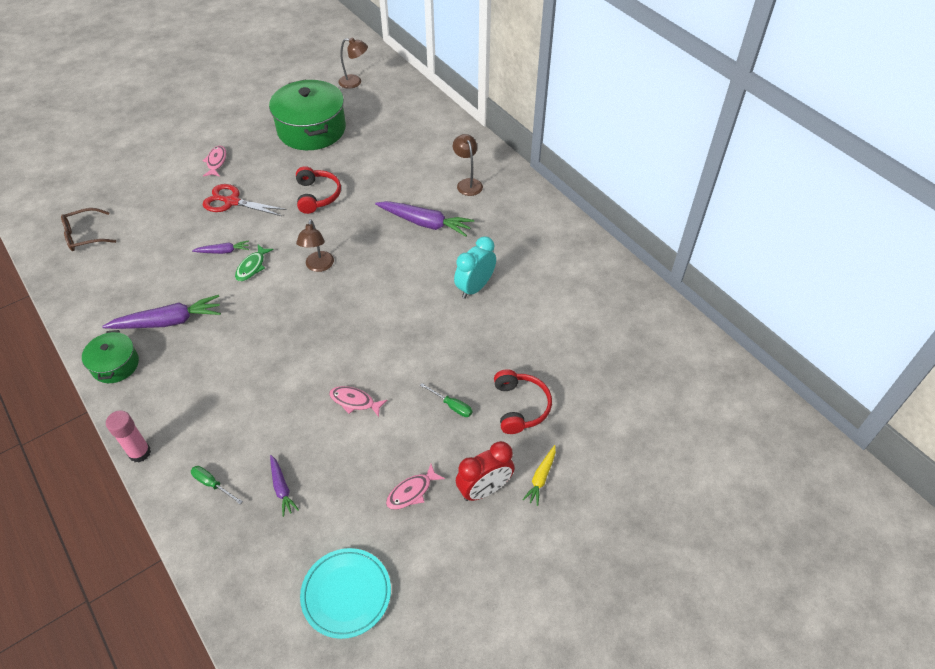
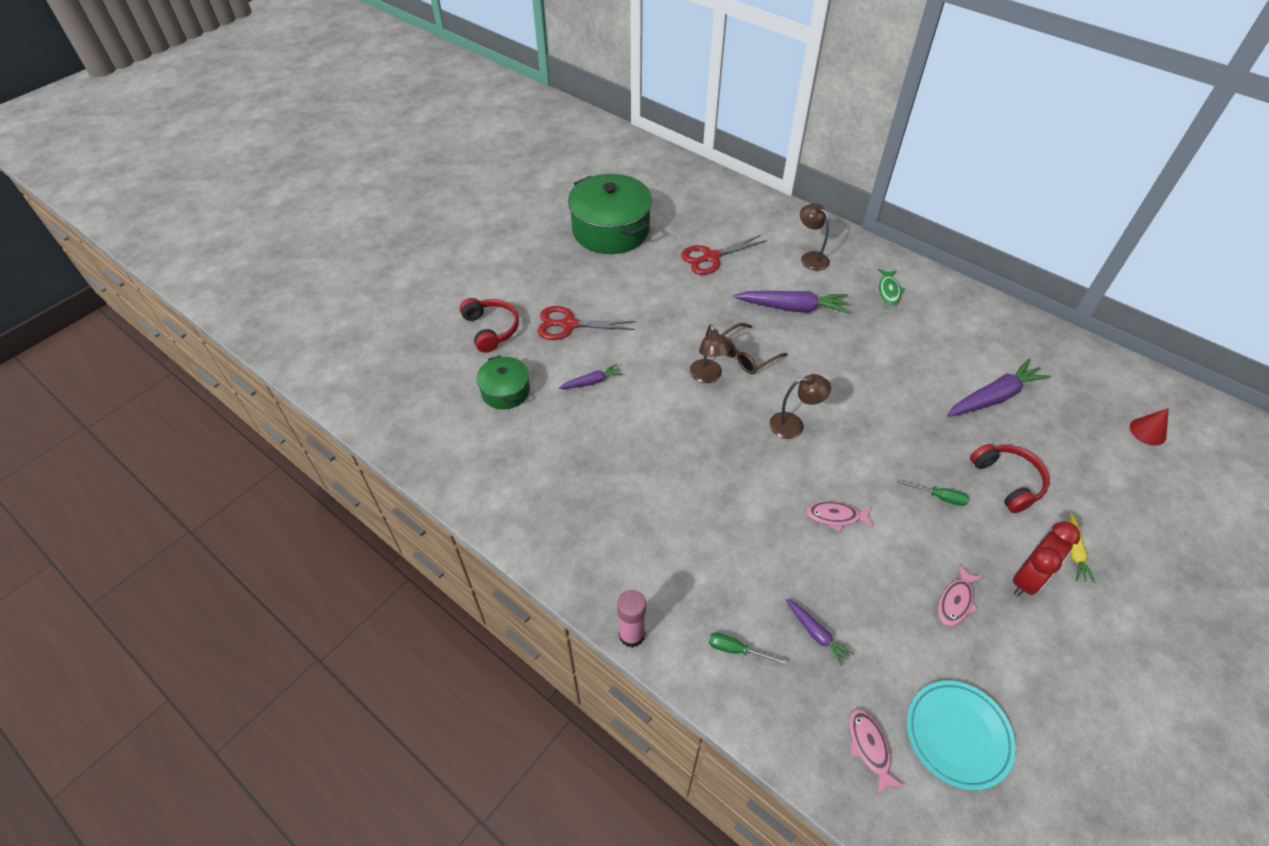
camera: 15 degrees left, 0 degrees up
brown glasses [61,208,116,251] -> brown glasses moved to [721,323,788,374]
green pot [82,330,139,383] -> green pot moved to [476,355,530,410]
purple carrot [102,295,221,329] -> purple carrot moved to [947,358,1051,417]
pink fish [203,146,226,177] -> pink fish moved to [849,709,904,795]
green fish [235,245,274,281] -> green fish moved to [878,269,905,306]
red headphones [296,166,341,214] -> red headphones moved to [460,298,519,353]
brown lamp [339,38,368,89] -> brown lamp moved to [769,374,831,439]
turquoise clock [454,236,496,299] -> none
none -> red scissors [681,235,767,275]
none -> red cone [1130,408,1169,446]

